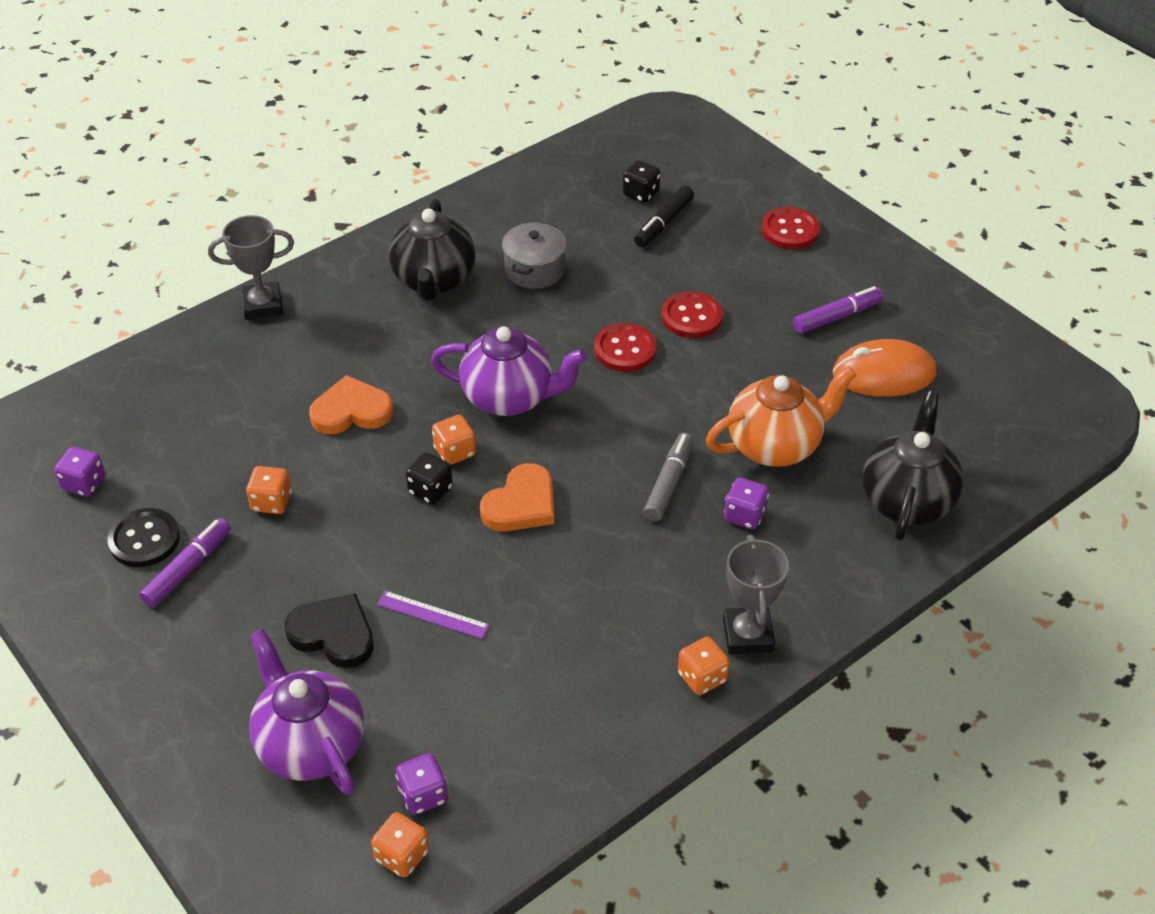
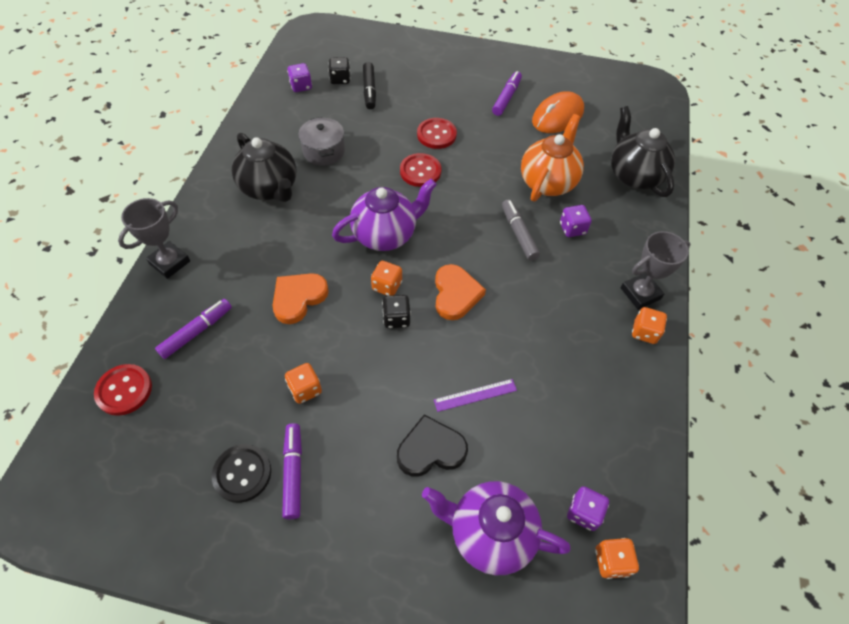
camera: 40 degrees left, 10 degrees up
purple dice [54,447,105,497] -> purple dice moved to [287,63,312,92]
grey trophy [723,535,789,655] -> grey trophy turned 75 degrees counterclockwise [621,231,690,310]
red button [762,207,820,249] -> red button moved to [94,364,152,416]
none -> purple marker [155,299,232,359]

